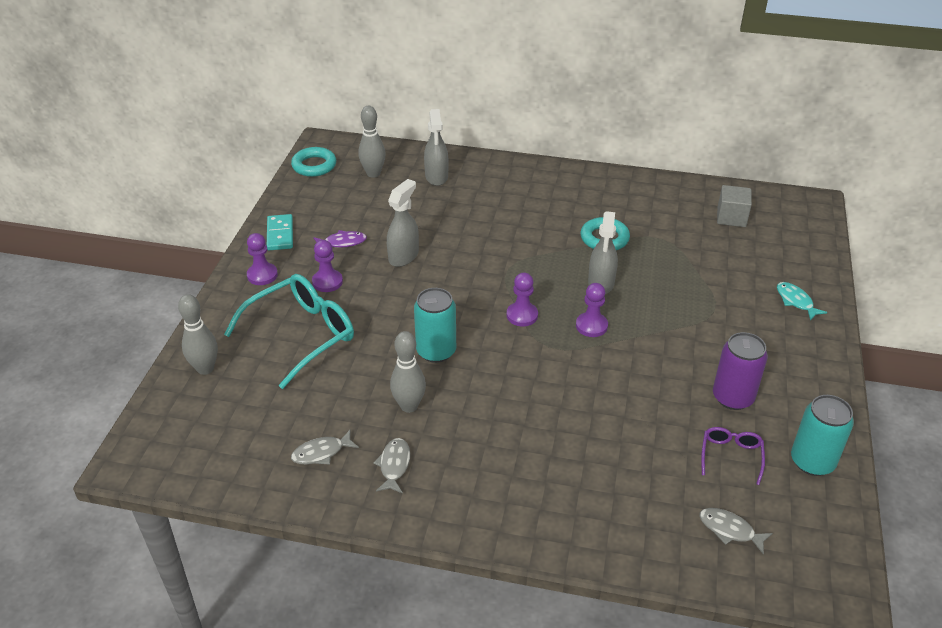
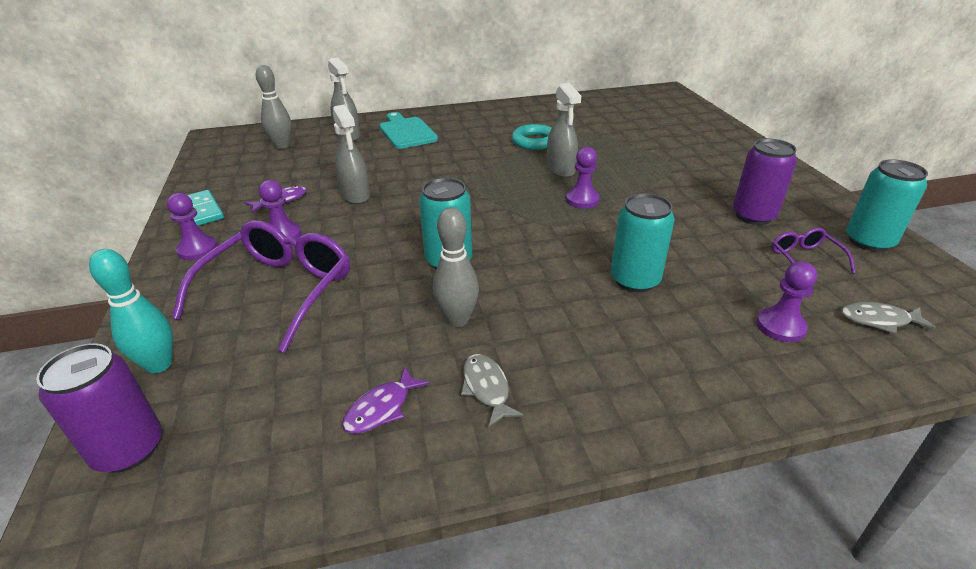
camera: 25 degrees left, 5 degrees down
grey bowling pin [178,294,218,375] -> turquoise bowling pin [89,249,173,374]
turquoise glasses [224,274,354,389] -> purple glasses [172,220,350,353]
turquoise ring [291,147,336,177] -> none
grey fish [291,430,359,464] -> purple fish [342,367,430,434]
grey spray bottle [387,179,419,267] -> grey spray bottle turned 150 degrees clockwise [333,104,370,204]
purple pawn [507,273,538,326] -> purple pawn moved to [756,262,817,342]
grey cube [717,185,752,227] -> none
turquoise fish [777,282,827,321] -> none
none -> purple can [36,343,162,473]
none -> turquoise cutting board [379,112,438,149]
none -> turquoise can [611,193,675,293]

